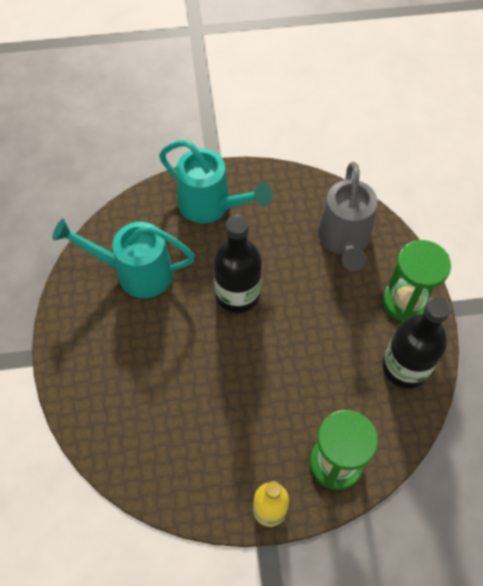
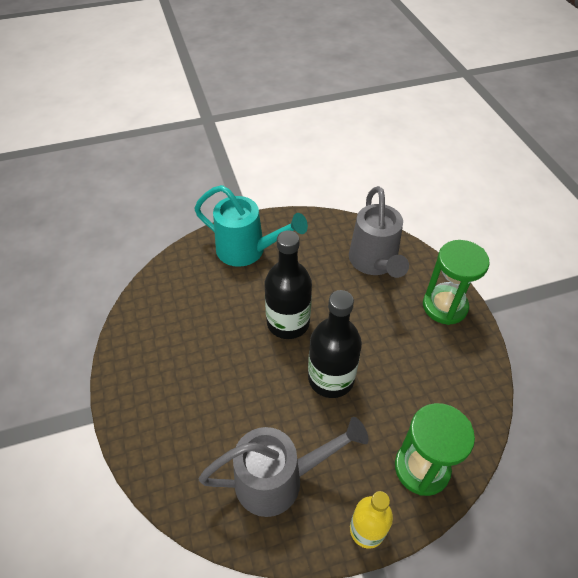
camera: 10 degrees left, 10 degrees down
turquoise watering can [52,219,195,298] -> none
black bottle [382,297,451,388] -> black bottle moved to [308,290,362,398]
none -> grey watering can [199,417,369,517]

